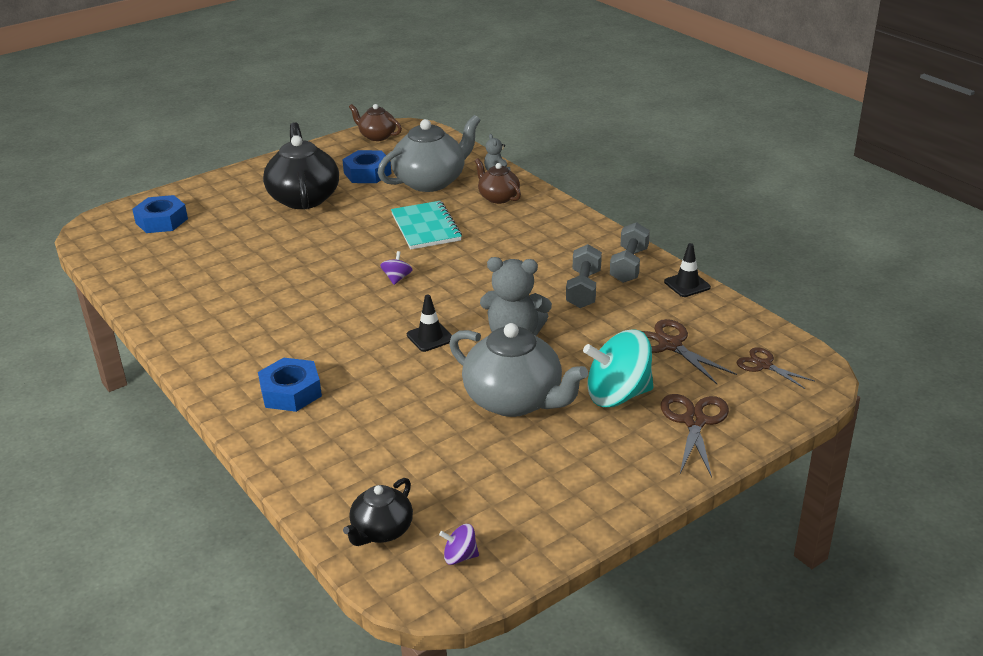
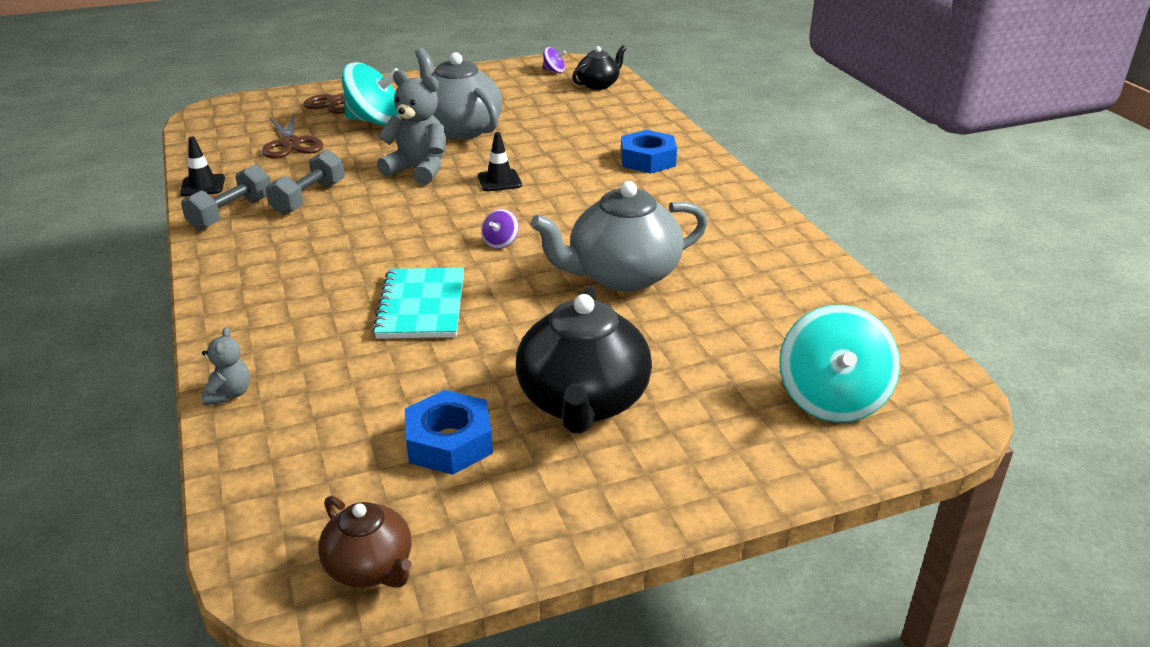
camera: 165 degrees left, 0 degrees up
blue nut [132,195,188,233] -> turquoise spinning top [779,305,900,422]
grey teapot [378,115,481,192] -> grey teapot moved to [531,181,708,292]
brown teapot [475,158,521,204] -> none
brown scissors [737,348,815,389] -> none

